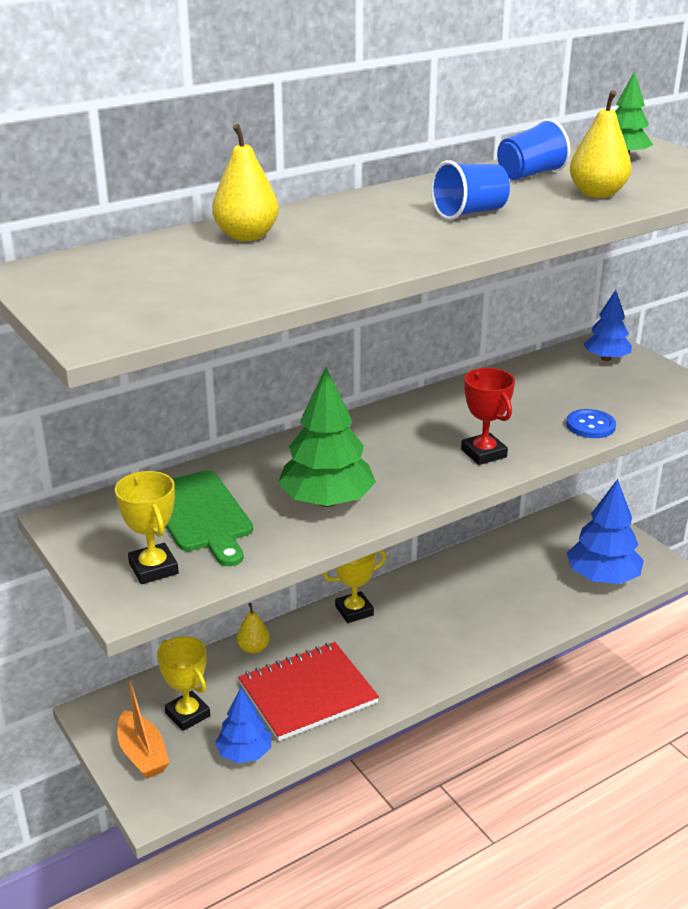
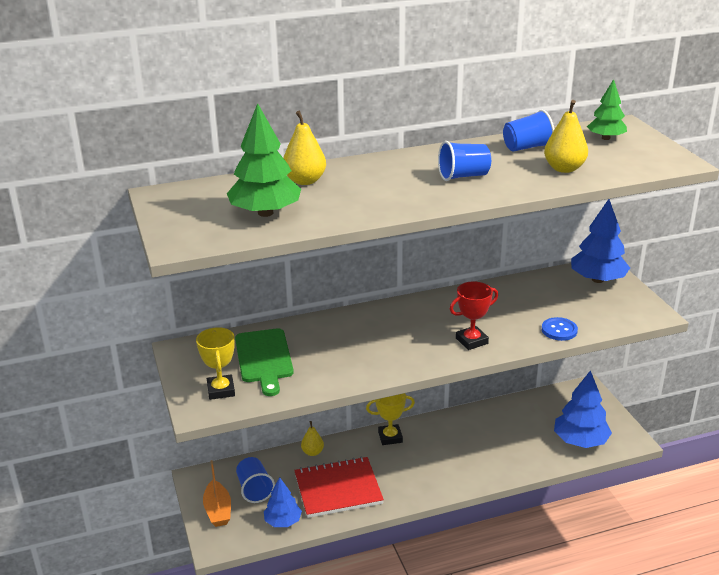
camera: 15 degrees right, 0 degrees up
yellow trophy [157,636,210,731] -> blue cup [236,457,275,503]
green tree [278,367,376,507] -> green tree moved to [227,103,301,217]
red trophy [461,368,515,465] -> red trophy turned 75 degrees clockwise [450,281,498,350]
blue tree [583,290,632,361] -> blue tree [571,199,630,283], size x1.62

